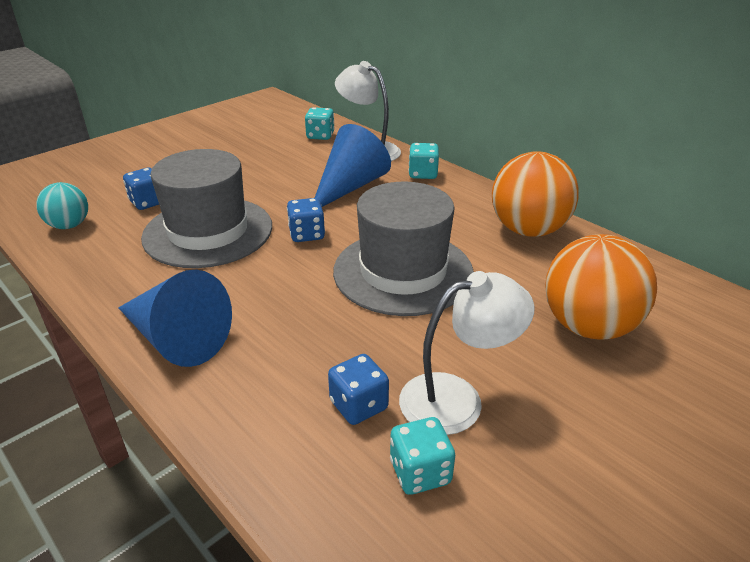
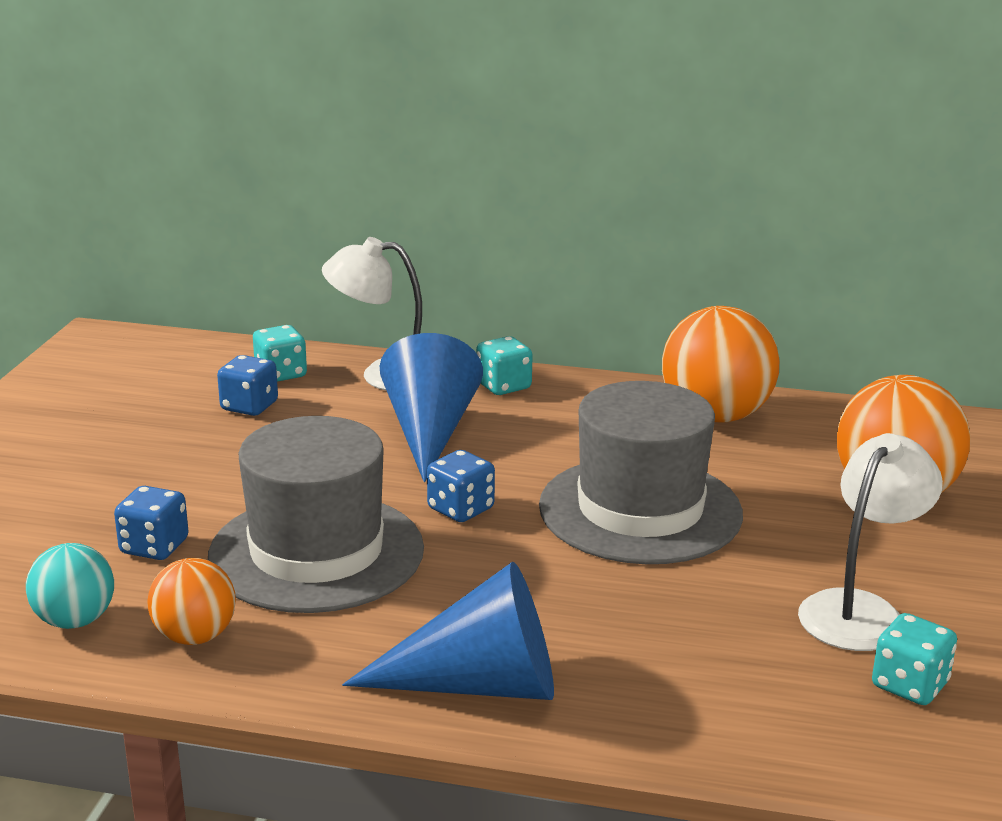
camera: 35 degrees left, 10 degrees down
blue dice [328,354,389,425] -> blue dice moved to [217,355,278,416]
none -> orange ball [147,558,236,645]

